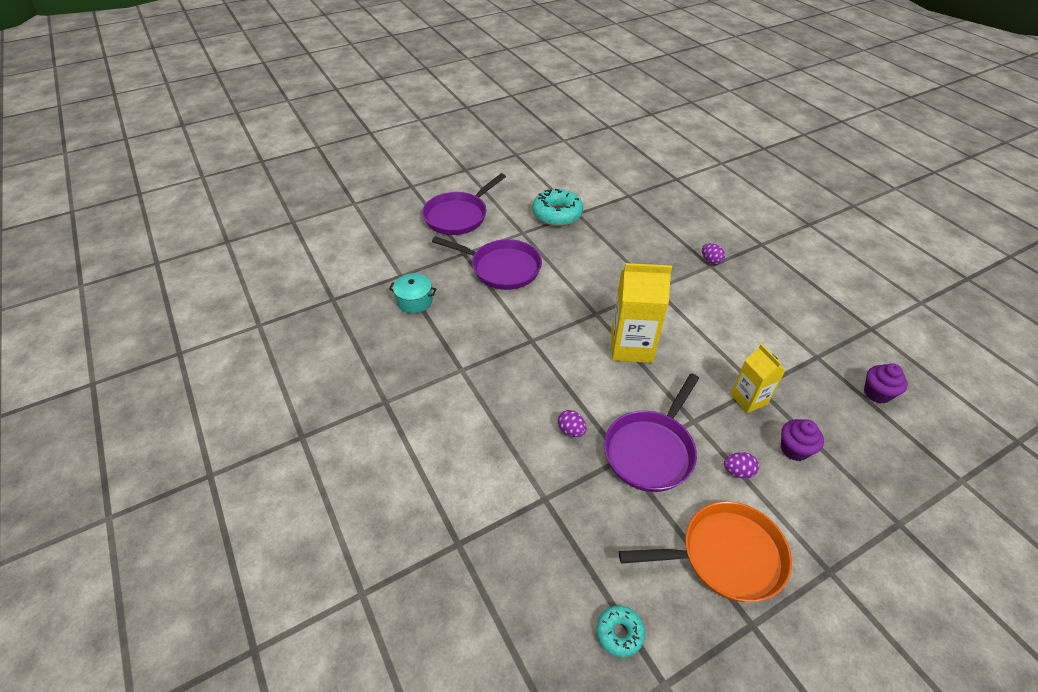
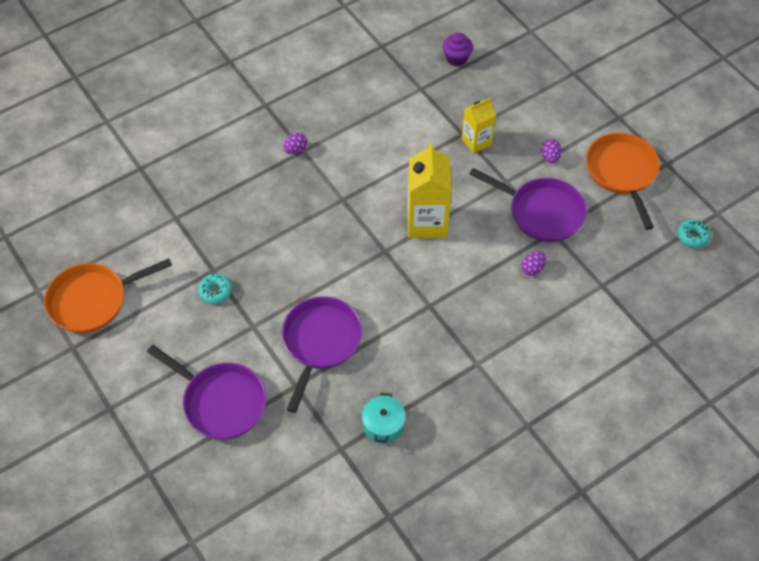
camera: 95 degrees left, 10 degrees up
turquoise donut [532,189,583,226] -> turquoise donut [198,274,232,304], size x0.54
purple cupcake [781,419,824,461] -> none
none -> orange pan [44,258,172,333]

